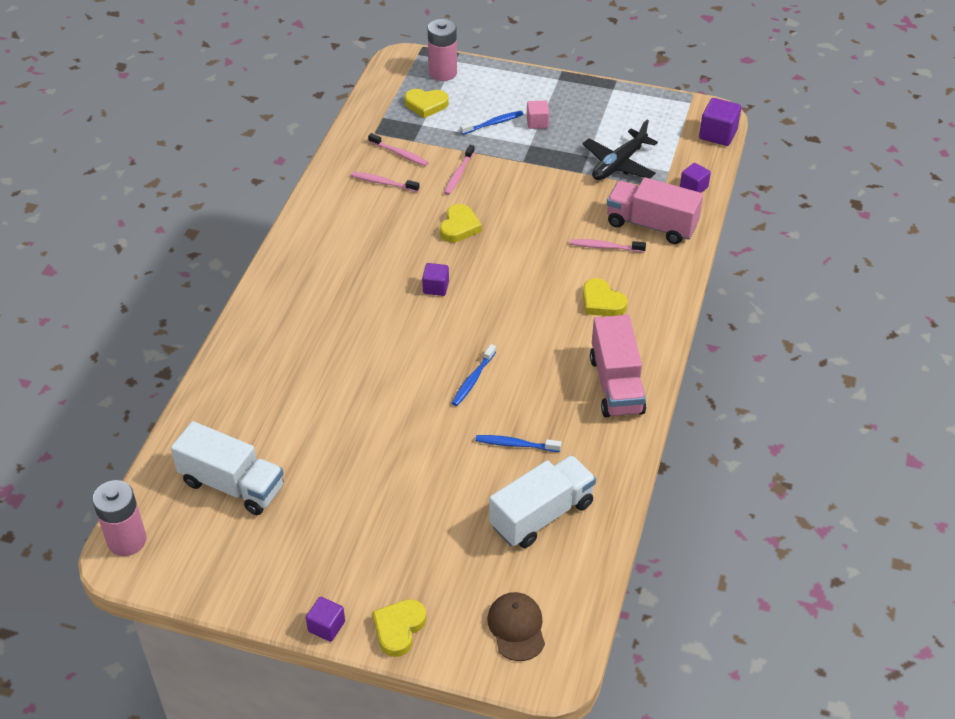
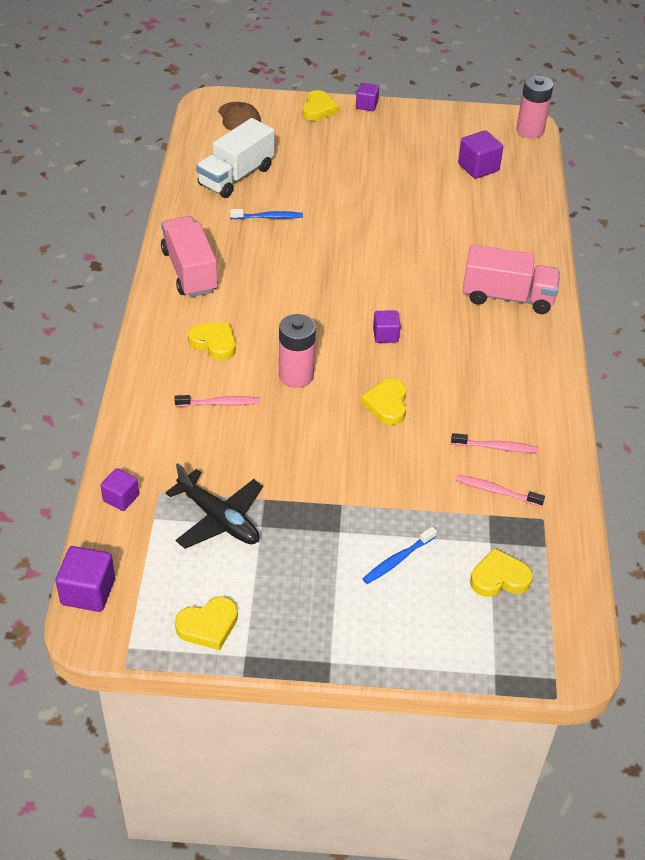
camera: 165 degrees right, 0 degrees up
white truck [171,421,284,515] -> purple cube [458,130,503,179]
pink battery [428,19,457,81] -> pink battery moved to [279,314,316,388]
pink toothbrush [444,145,475,195] -> none
blue toothbrush [452,344,496,406] -> none
pink cube [527,100,549,129] -> none
black plane [582,120,658,180] -> black plane turned 105 degrees clockwise [165,463,263,549]
pink truck [607,177,703,244] -> pink truck moved to [463,245,560,314]
none -> yellow heart [175,596,238,650]

